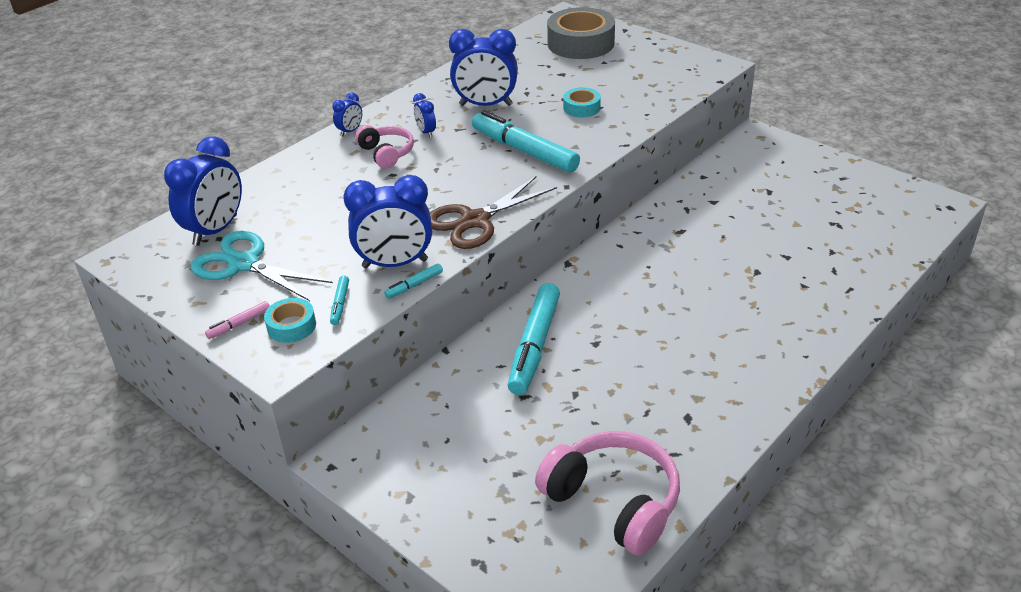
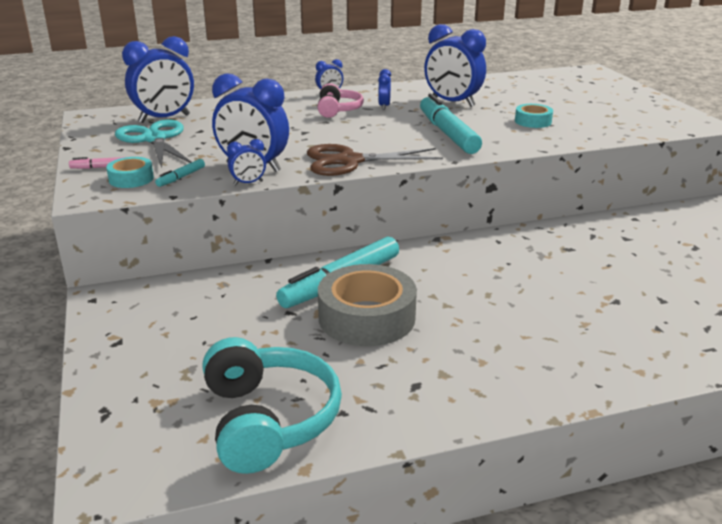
camera: 30 degrees right, 10 degrees down
turquoise marker [384,263,443,299] -> blue clock [227,139,266,185]
pink headphones [535,431,680,556] -> turquoise headphones [202,337,342,474]
grey tape [547,7,615,59] -> grey tape moved to [318,264,417,346]

